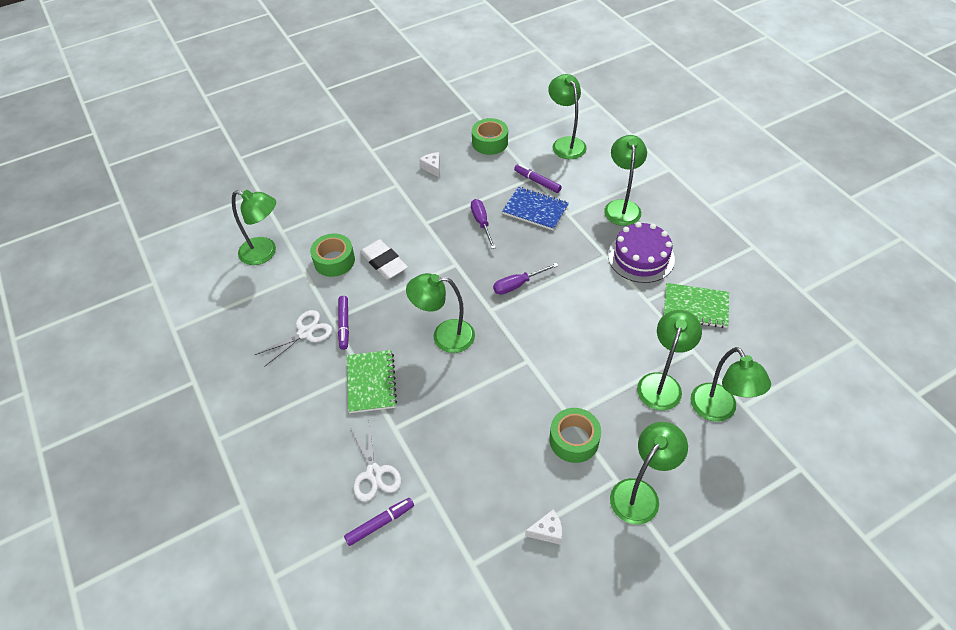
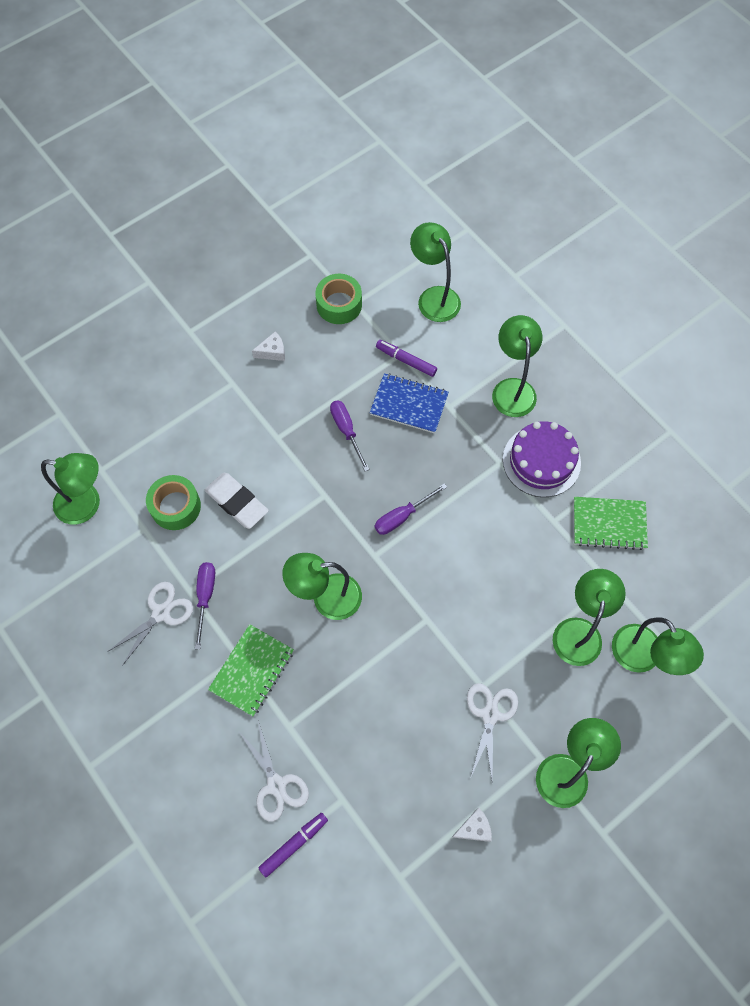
camera: 10 degrees left, 15 degrees up
purple marker [338,296,349,350] -> purple screwdriver [195,562,215,649]
green notebook [347,350,397,413] -> green notebook turned 45 degrees clockwise [208,624,294,717]
white cheese [419,152,440,177] -> white cheese turned 105 degrees clockwise [252,331,285,361]
green tape [549,408,601,463] -> white scissors [467,683,518,779]

